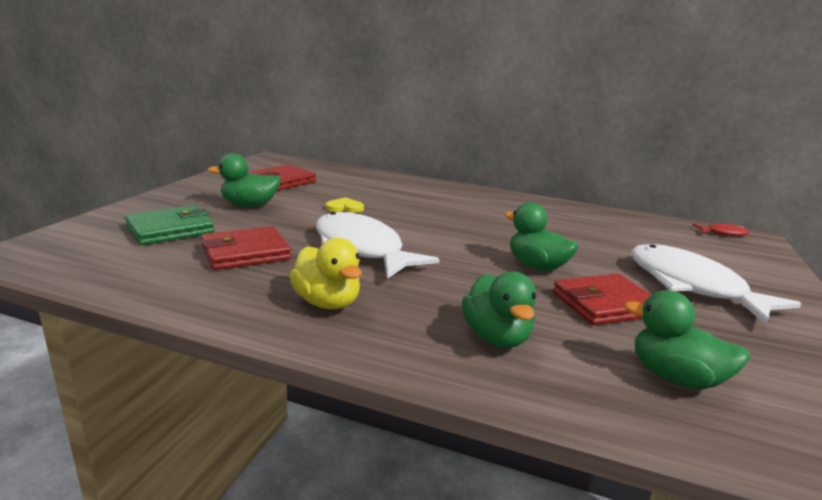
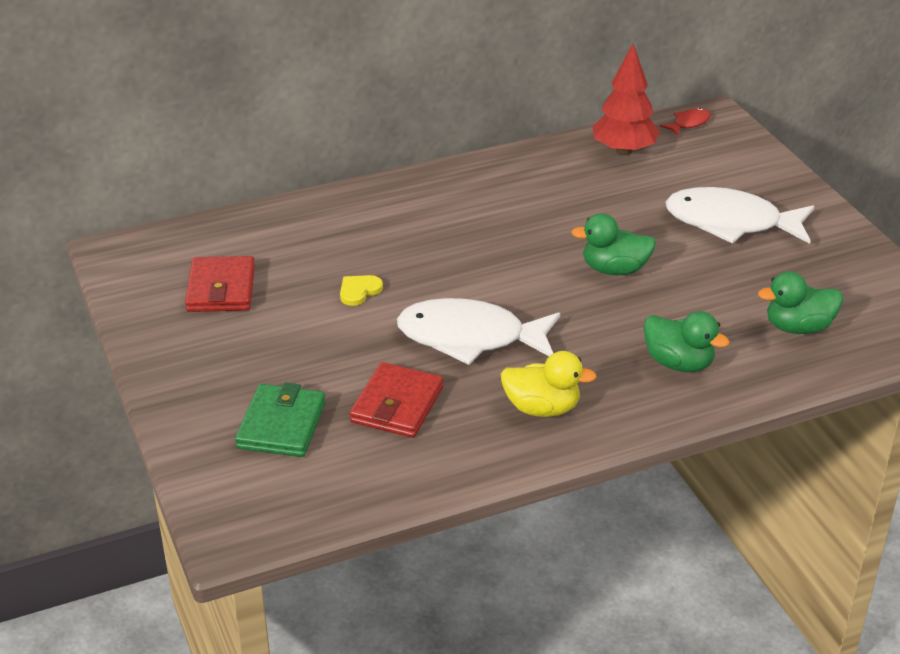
camera: 40 degrees left, 15 degrees up
green duck [208,153,281,207] -> none
red wallet [553,273,651,325] -> none
none -> red tree [592,44,660,155]

